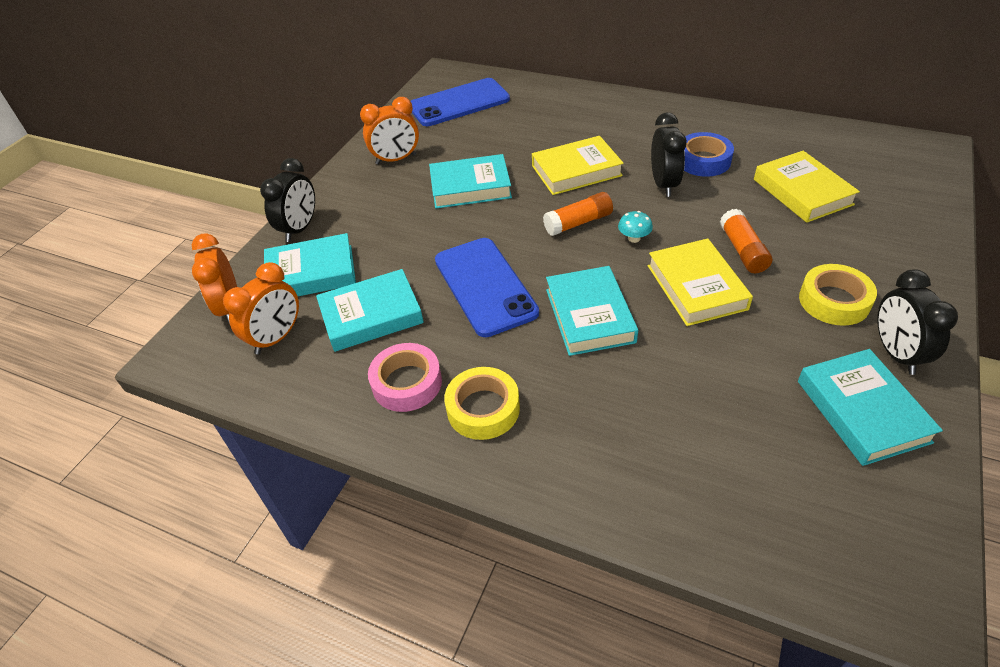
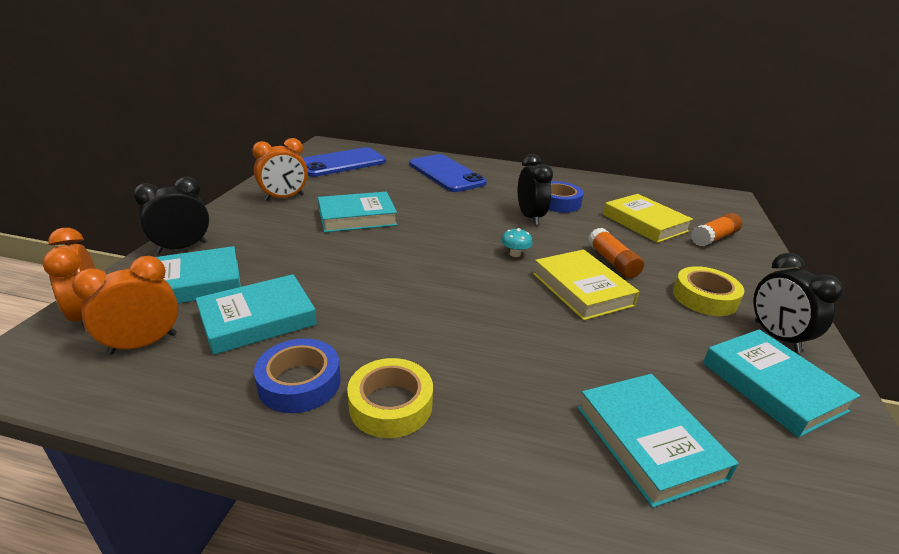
camera: 15 degrees left, 15 degrees down
orange clock [223,262,299,354] -> orange clock turned 150 degrees counterclockwise [72,256,178,355]
black clock [260,158,315,242] -> black clock turned 135 degrees counterclockwise [133,177,209,253]
pink tape [368,343,442,412] -> blue tape [254,338,341,413]
blue phone [435,238,539,337] -> blue phone moved to [409,154,487,192]
yellow book [532,136,624,195] -> none
orange glue stick [543,192,613,236] -> orange glue stick moved to [691,213,742,246]
turquoise book [546,266,638,356] -> turquoise book moved to [578,374,739,508]

